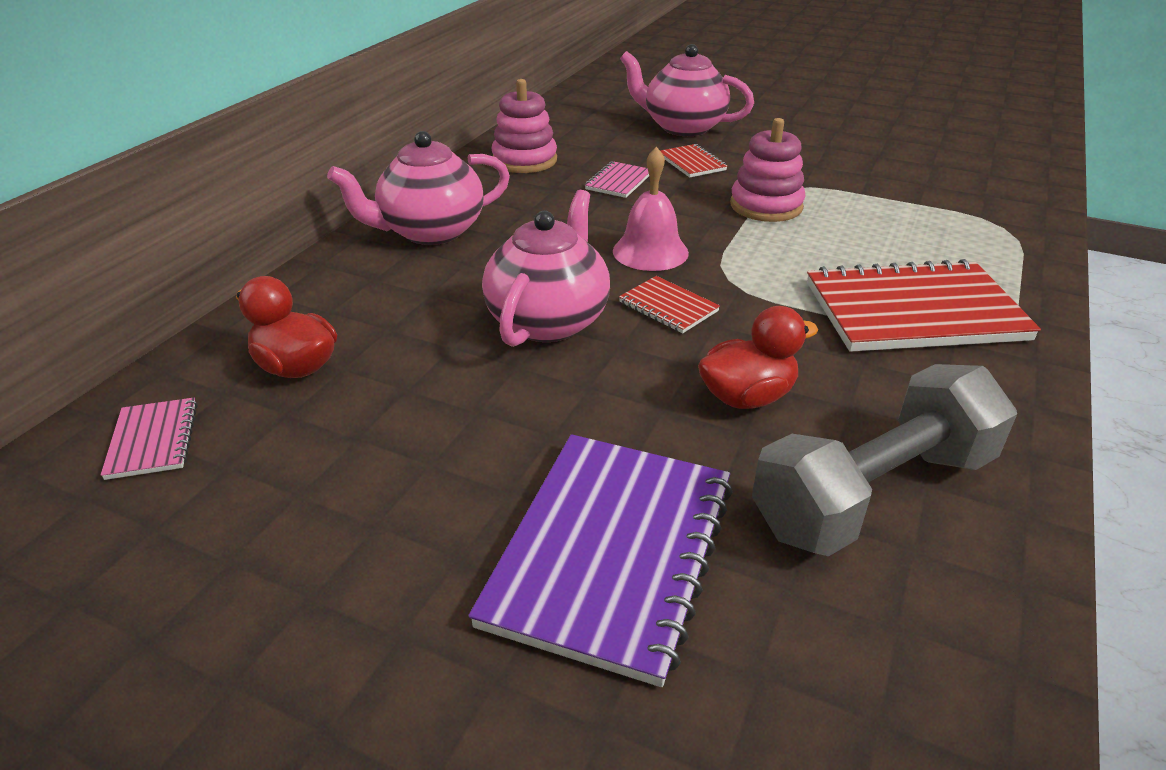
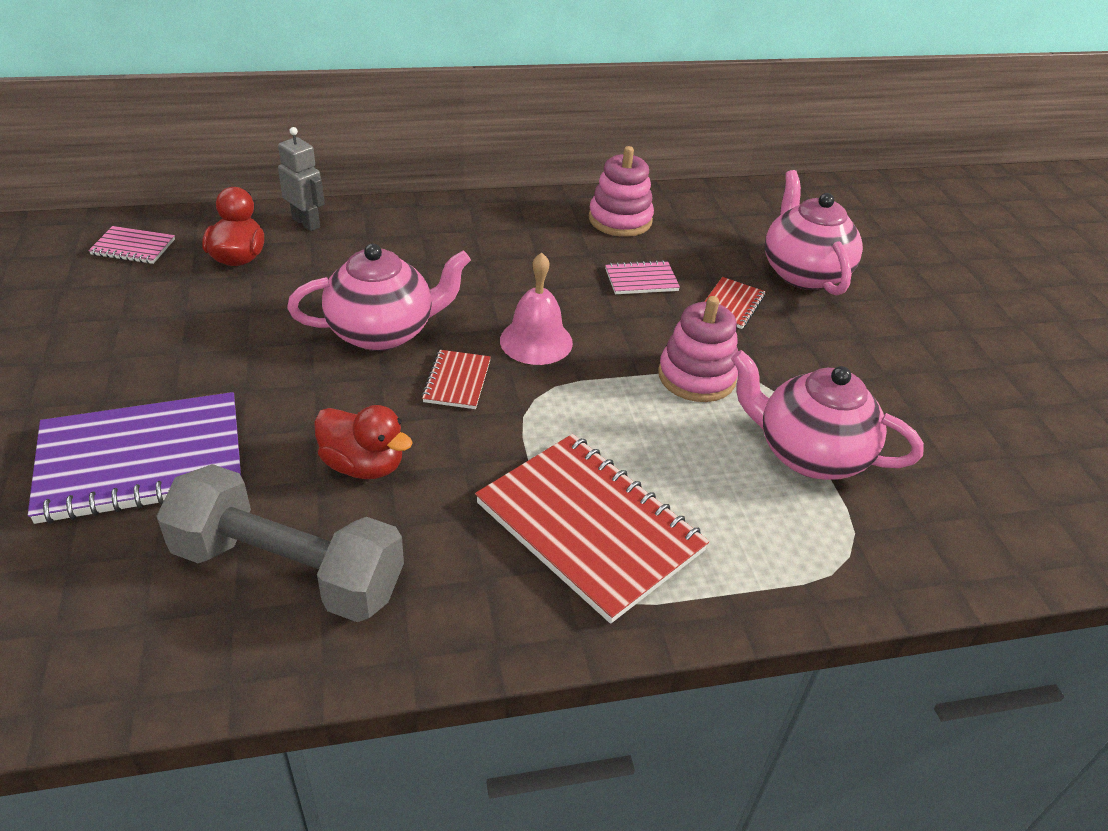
camera: 50 degrees right, 5 degrees up
pink notebook [101,397,198,480] -> pink notebook turned 60 degrees clockwise [88,226,175,264]
pink teapot [327,131,510,245] -> pink teapot moved to [731,350,924,480]
none -> grey robot [278,127,325,231]

